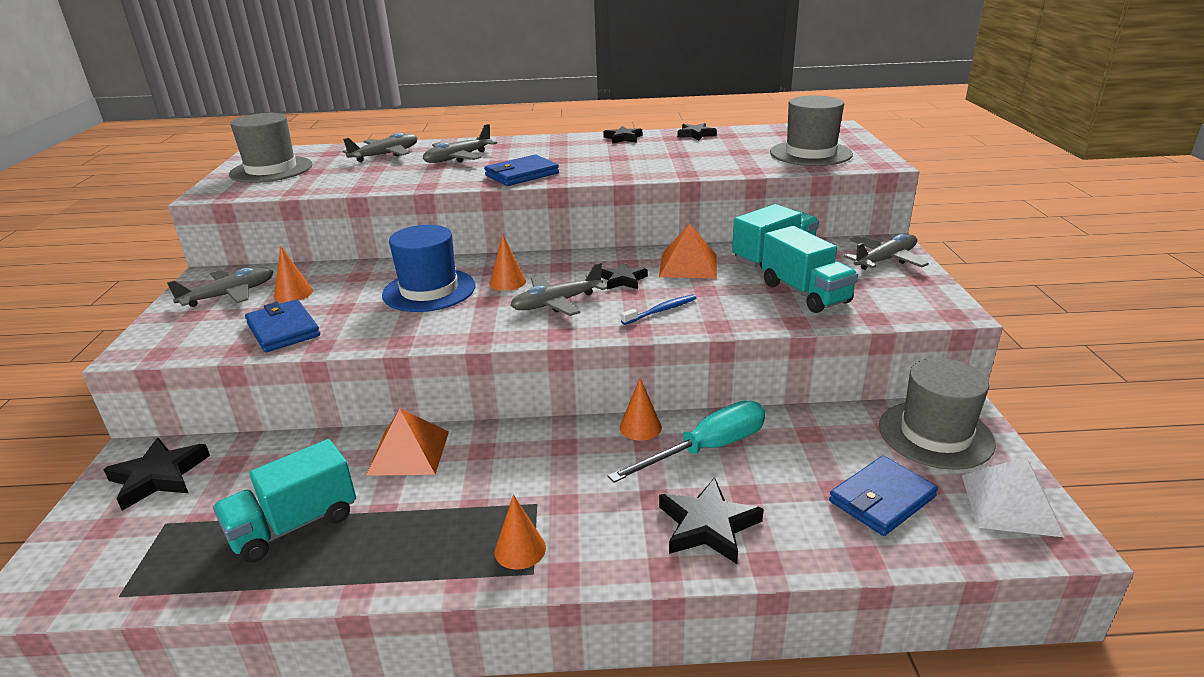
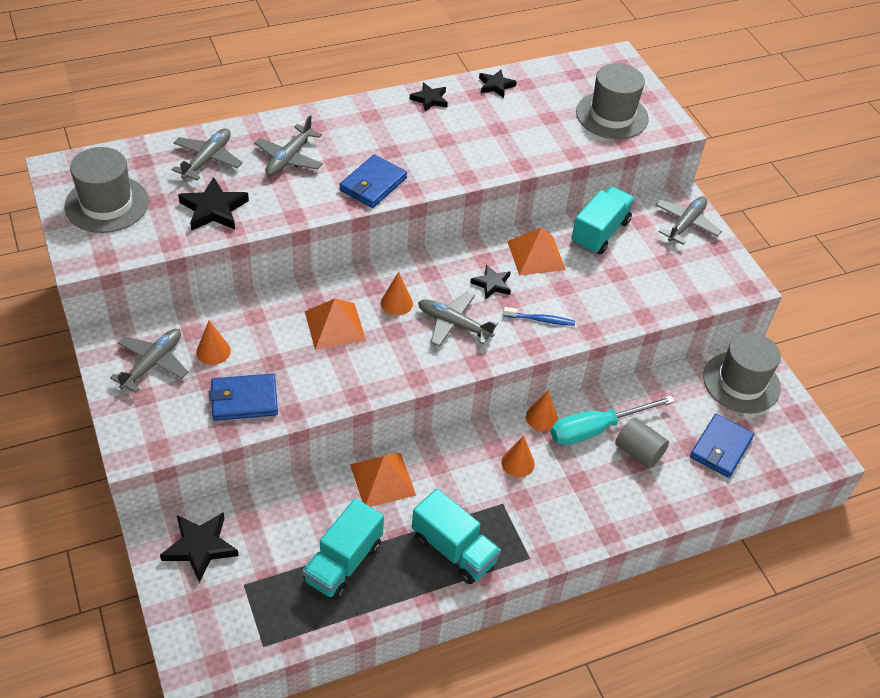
camera: 25 degrees left, 20 degrees up
blue wallet [245,300,320,352] -> blue wallet turned 45 degrees counterclockwise [209,373,278,421]
blue hat [382,225,476,312] -> orange pyramid [305,299,366,350]
orange cone [494,494,546,570] -> orange cone moved to [501,436,535,477]
grey plane [510,262,607,316] -> grey plane turned 75 degrees clockwise [418,292,498,347]
turquoise screwdriver [608,401,765,483] -> turquoise screwdriver turned 150 degrees counterclockwise [551,396,675,445]
blue toothbrush [621,294,696,325] -> blue toothbrush turned 60 degrees clockwise [503,307,575,326]
black star [659,477,764,564] -> black star moved to [178,177,249,231]
turquoise truck [762,226,858,313] -> turquoise truck moved to [412,489,501,584]
white pyramid [962,457,1064,537] -> none
none -> grey cylinder [615,417,669,469]

